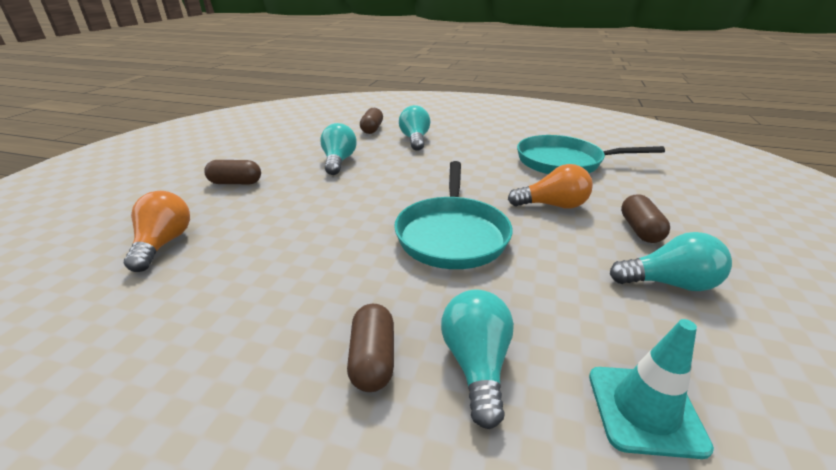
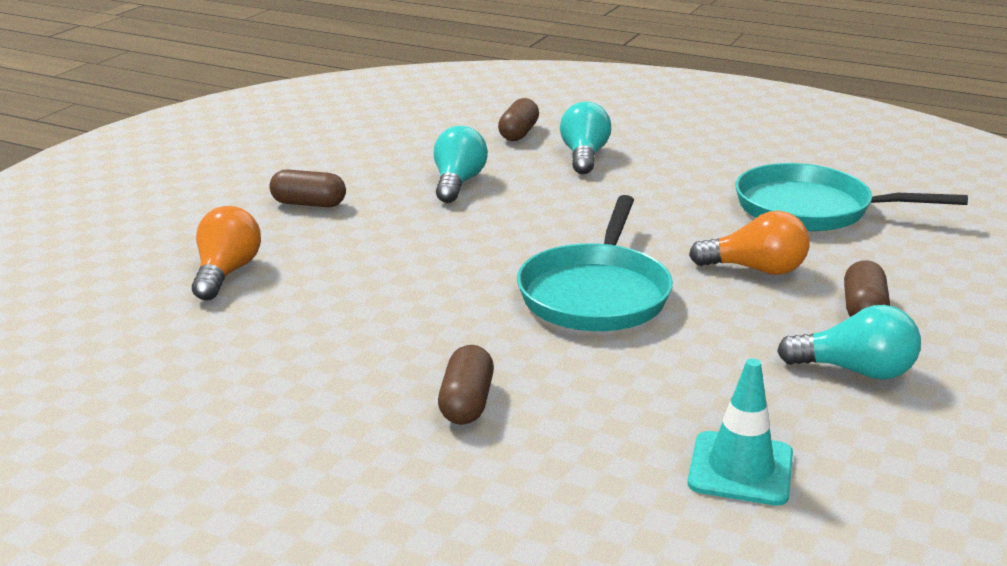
camera: 10 degrees right, 5 degrees down
turquoise light bulb [441,289,514,429] -> none

